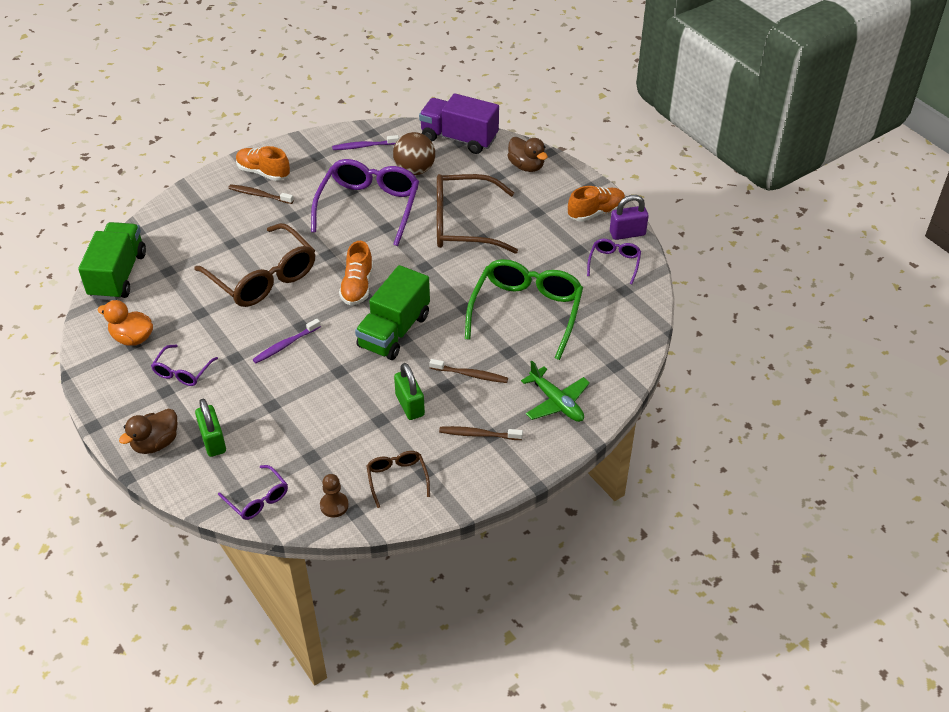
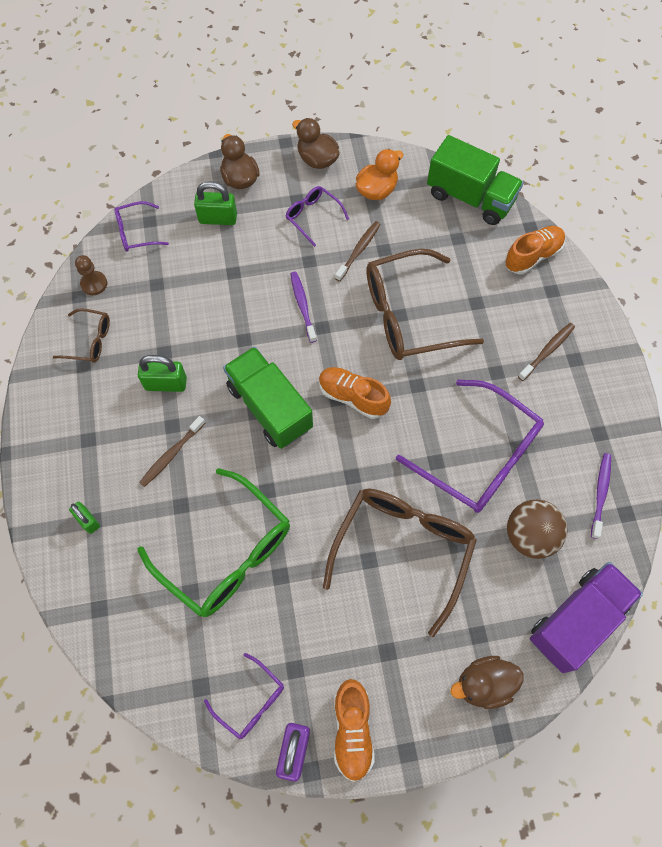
camera: 115 degrees right, 20 degrees up
orange shoe [236,146,290,181] -> orange shoe moved to [505,226,565,274]
brown toothbrush [439,426,523,440] -> brown toothbrush moved to [335,221,381,281]
green plane [521,361,590,422] -> green padlock [69,502,100,534]
none -> brown duck [292,118,340,169]

